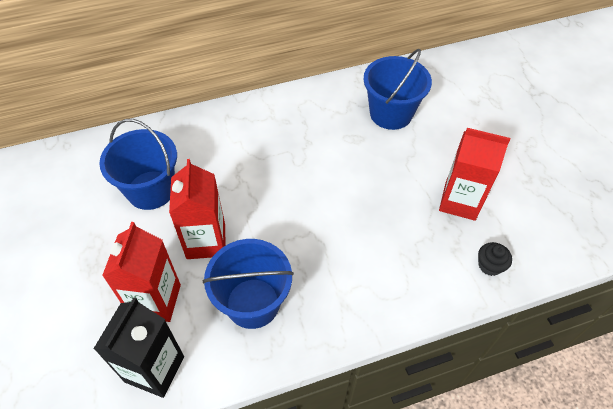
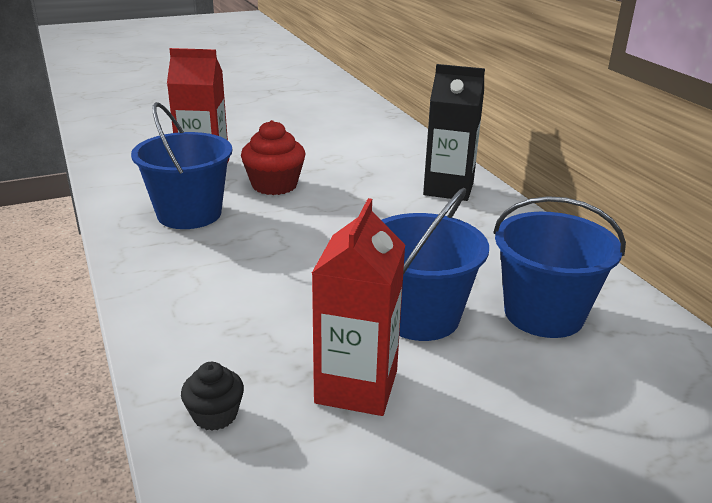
camera: 85 degrees right, 25 degrees down
black carton [93,298,184,398] -> black carton moved to [423,64,485,201]
blue bucket [99,119,177,210] -> blue bucket moved to [381,188,489,341]
red carton [169,159,225,259] -> red cupcake [241,120,305,195]

